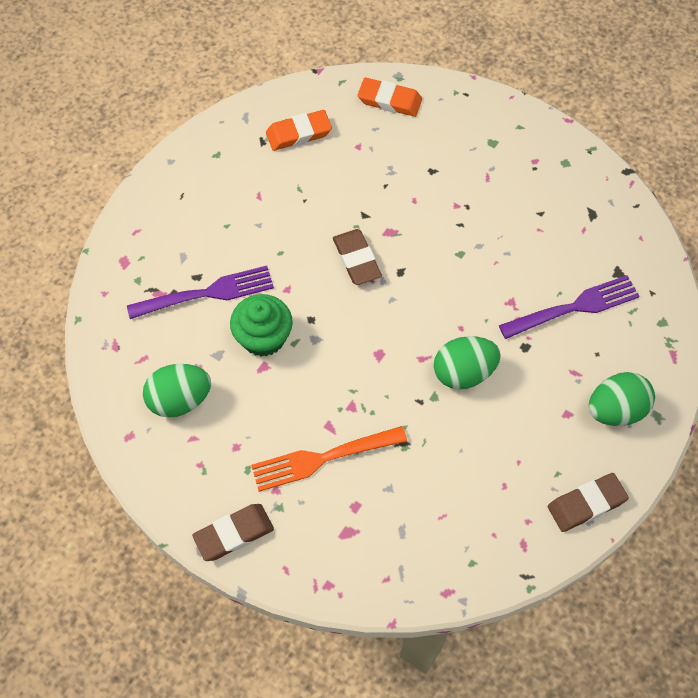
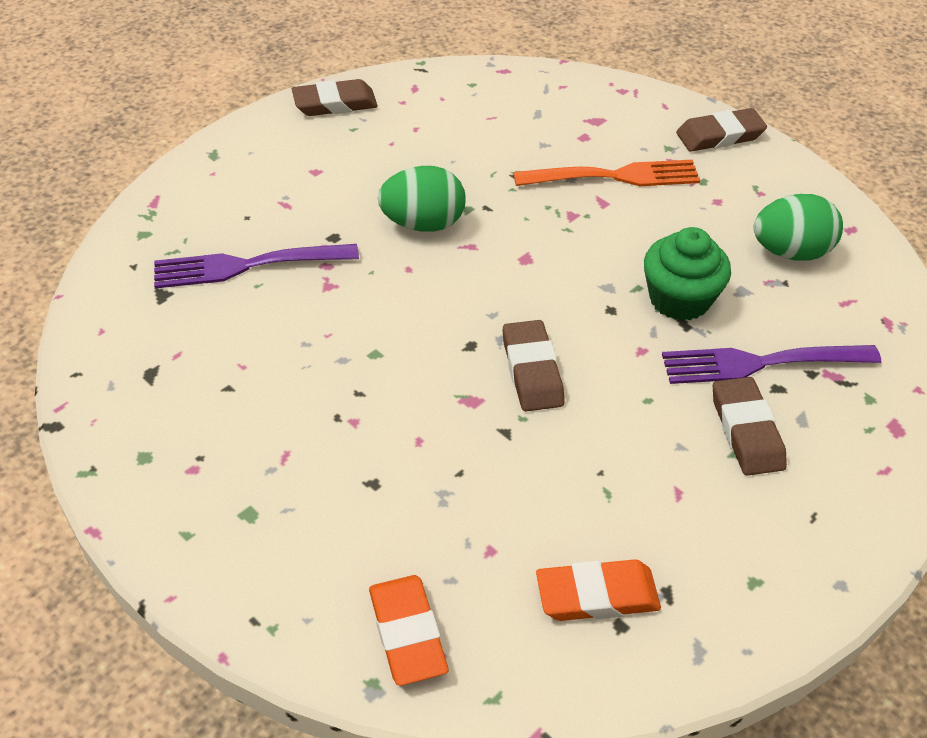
camera: 170 degrees left, 15 degrees down
orange eraser [357,78,422,117] -> orange eraser turned 45 degrees clockwise [369,575,448,686]
green egg [589,372,655,426] -> none
none -> brown eraser [713,377,787,476]

